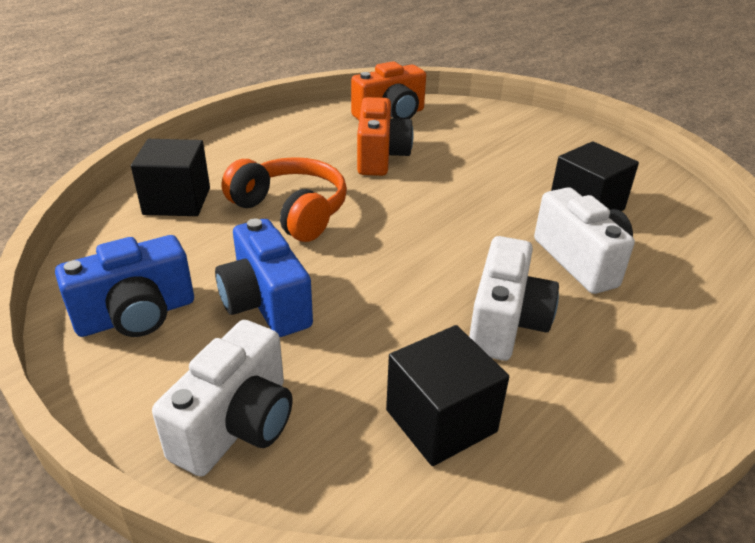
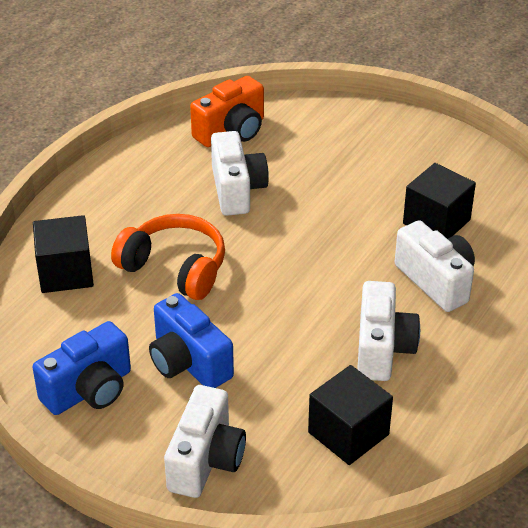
camera: 10 degrees left, 5 degrees up
orange camera [357,97,414,176] -> white camera [211,131,269,216]

